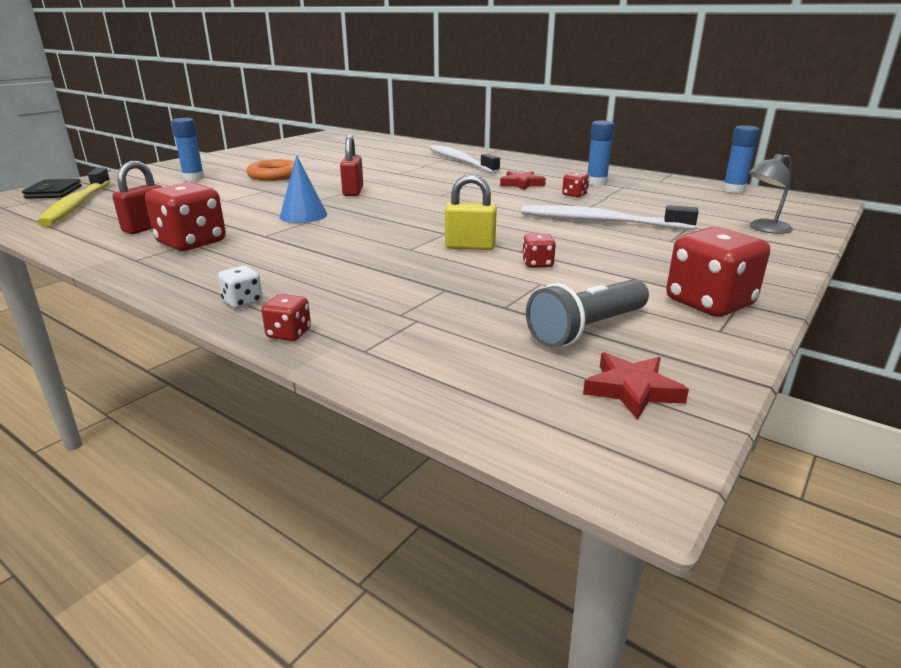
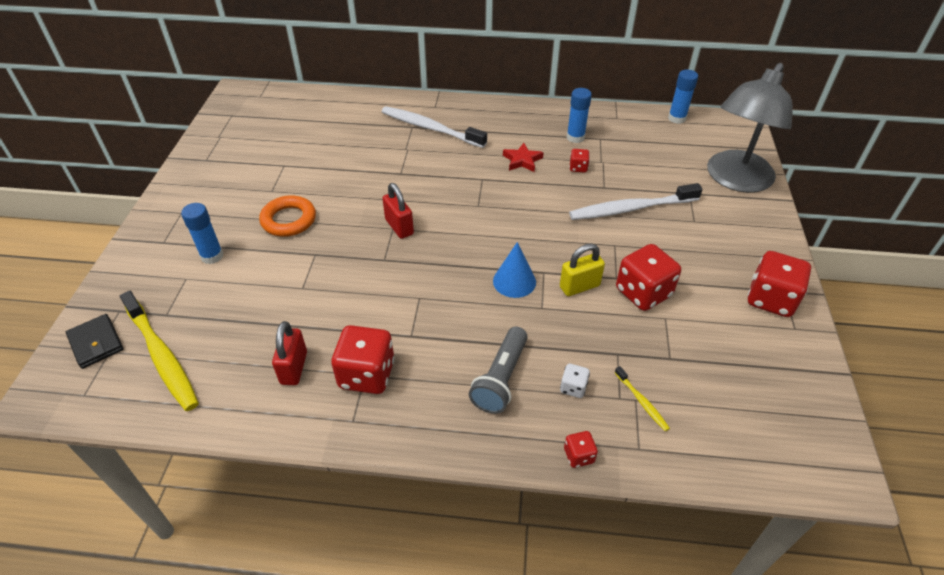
camera: 30 degrees left, 20 degrees up
white dice [218,266,263,309] -> white dice moved to [560,363,590,398]
blue cone [280,155,327,223] -> blue cone moved to [493,242,536,298]
red dice [522,233,556,268] -> red dice [616,244,681,311], size x2.09
grey flashlight [526,279,649,348] -> grey flashlight moved to [469,327,528,414]
red star [583,353,689,420] -> none
grey lamp [748,154,793,234] -> grey lamp [707,63,793,193], size x2.26
none -> yellow toothbrush [615,366,670,431]

